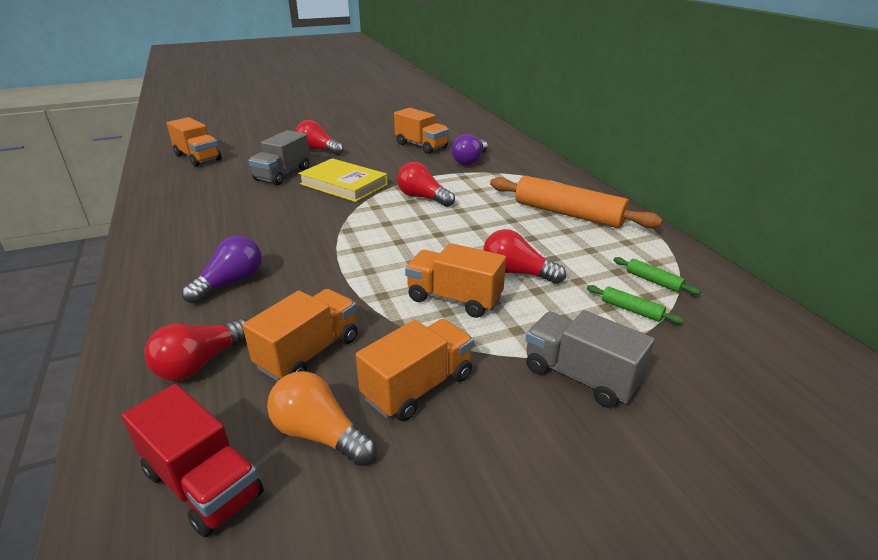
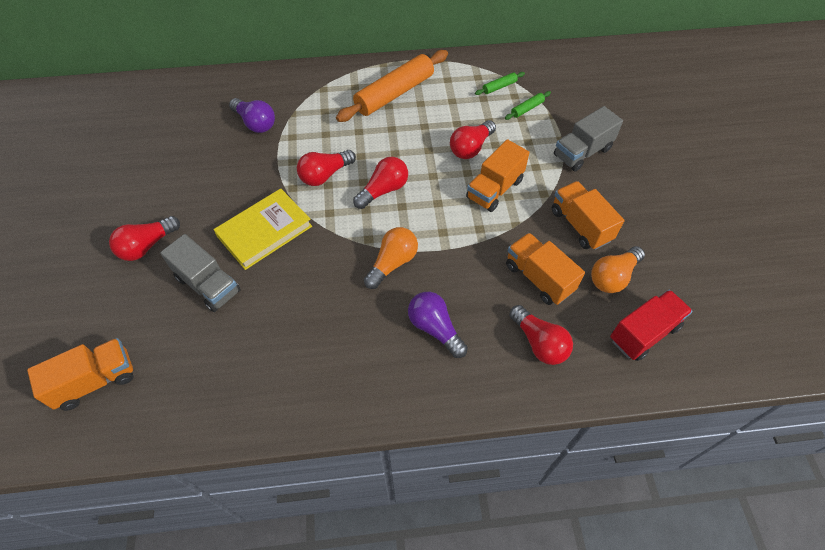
camera: 75 degrees left, 25 degrees up
orange truck [394,108,449,154] -> none
none -> red light bulb [353,157,408,209]
none -> orange light bulb [364,227,418,289]

